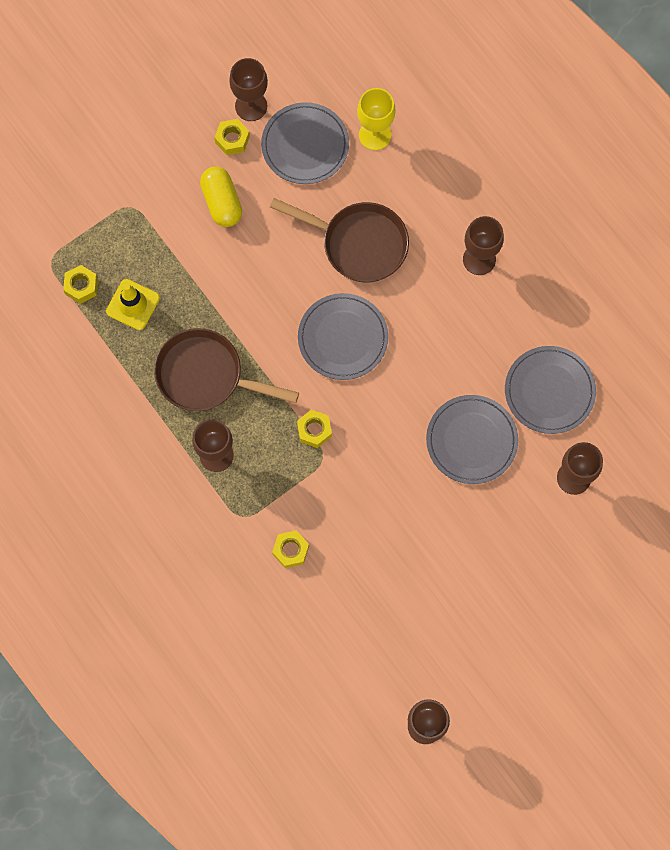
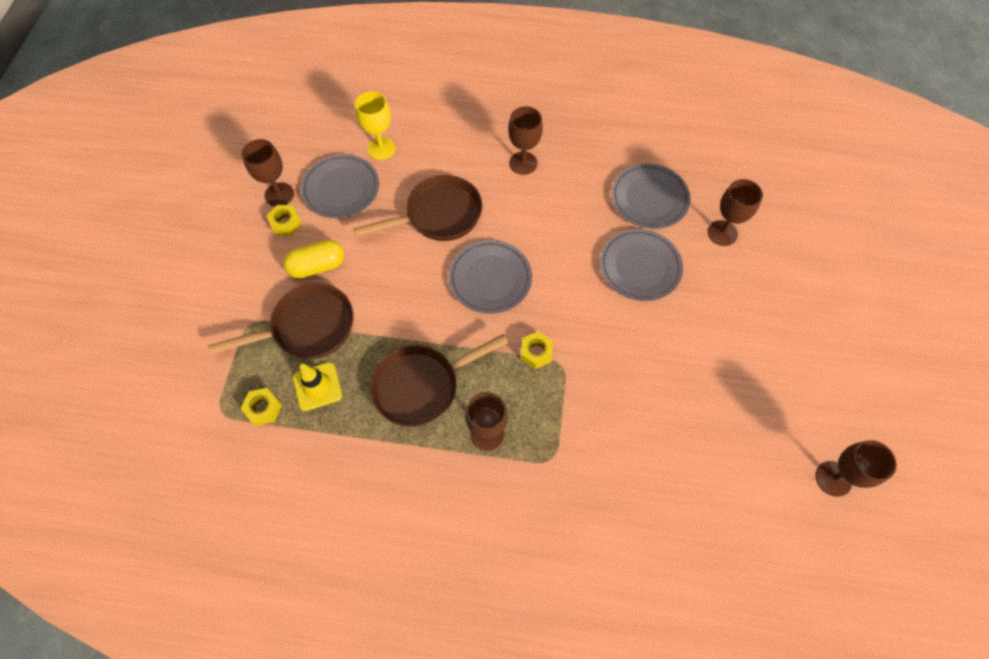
camera: 45 degrees left, 10 degrees down
yellow capsule [200,167,242,227] -> yellow capsule turned 45 degrees counterclockwise [283,240,344,278]
yellow nut [272,530,309,568] -> none
none -> brown pan [208,283,354,359]

